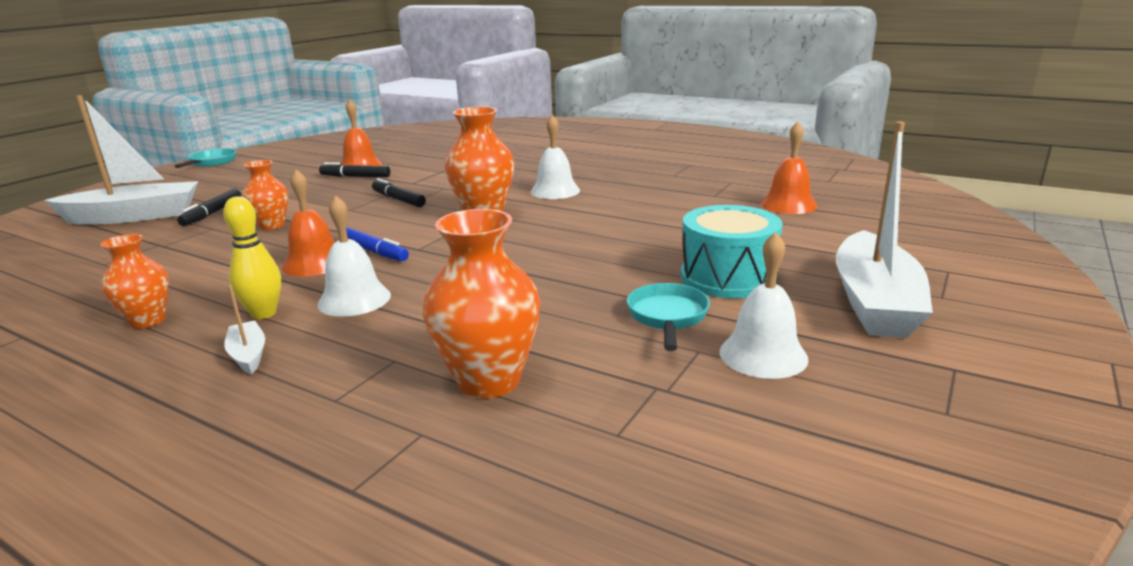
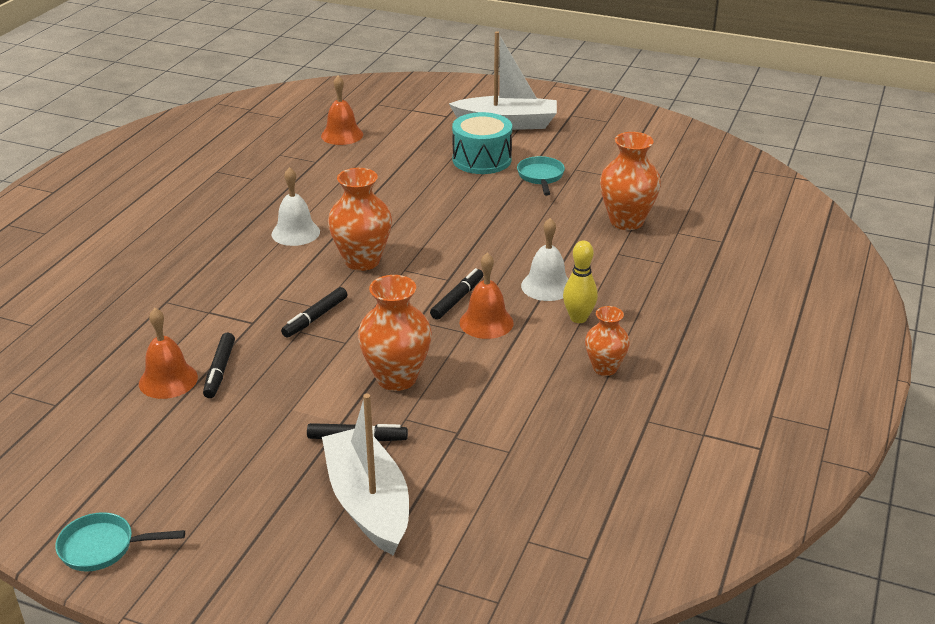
camera: 100 degrees left, 10 degrees up
white boat [224,285,265,374] -> none
orange vase [242,160,288,230] -> orange vase [358,275,432,391], size x1.63
blue marker [346,227,409,261] -> black marker [430,268,483,320]
turquoise pan [627,283,710,351] -> turquoise pan turned 90 degrees clockwise [517,156,565,196]
white bell [719,232,809,379] -> none

